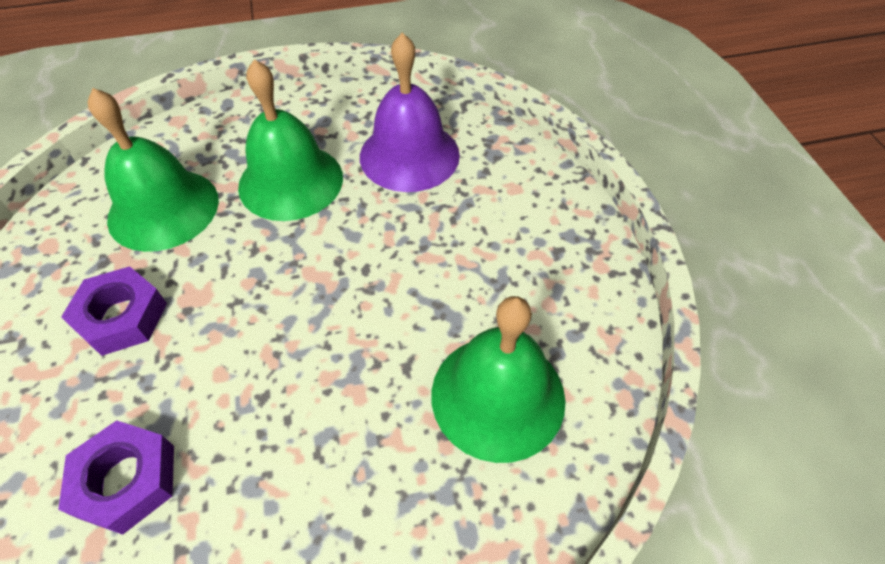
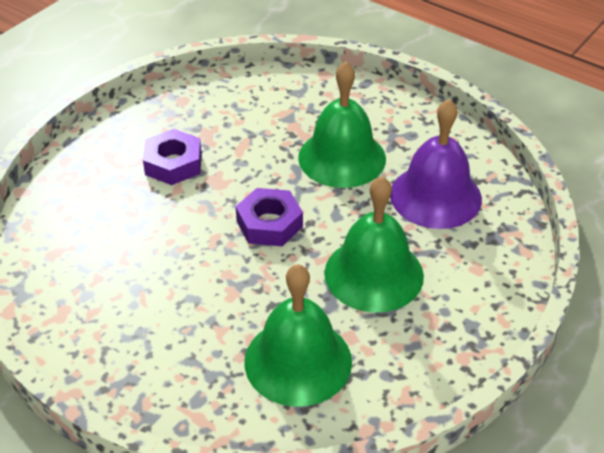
camera: 50 degrees right, 10 degrees down
purple nut [58,420,174,535] -> purple nut moved to [236,188,303,246]
green bell [87,88,219,252] -> green bell moved to [324,176,424,313]

